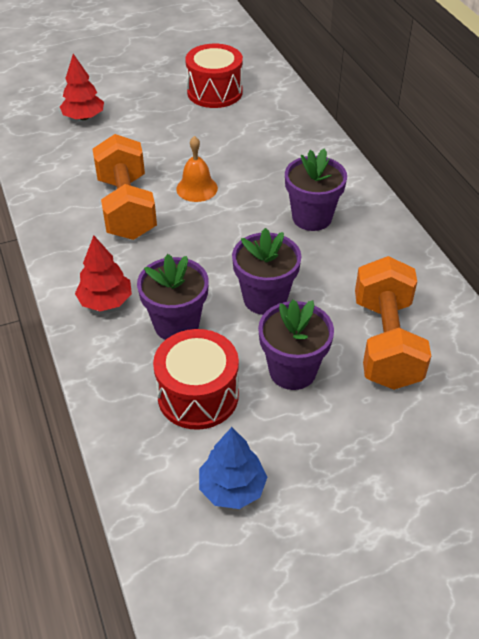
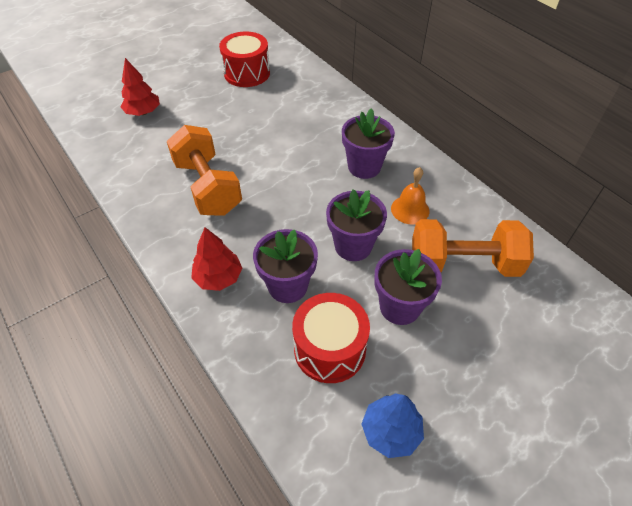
camera: 15 degrees left, 5 degrees up
orange bell [176,136,218,202] -> orange bell moved to [391,167,429,225]
orange dumbbell [355,256,431,390] -> orange dumbbell turned 75 degrees counterclockwise [412,219,534,277]

